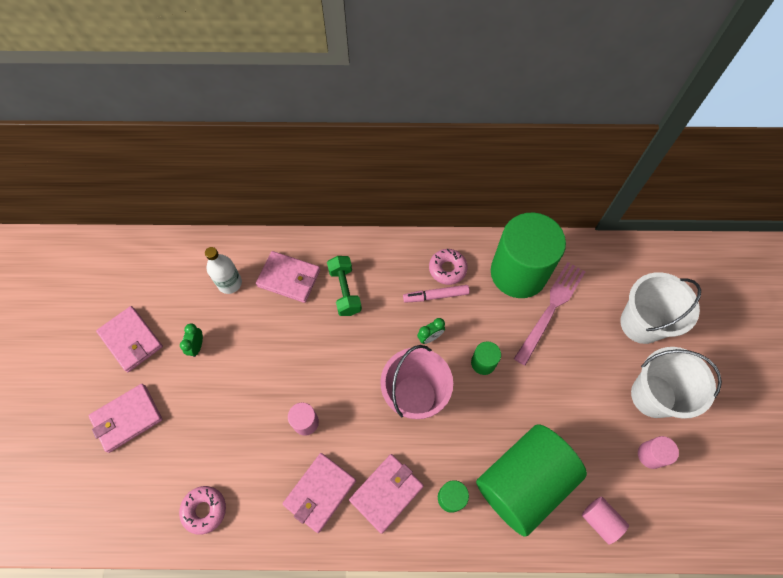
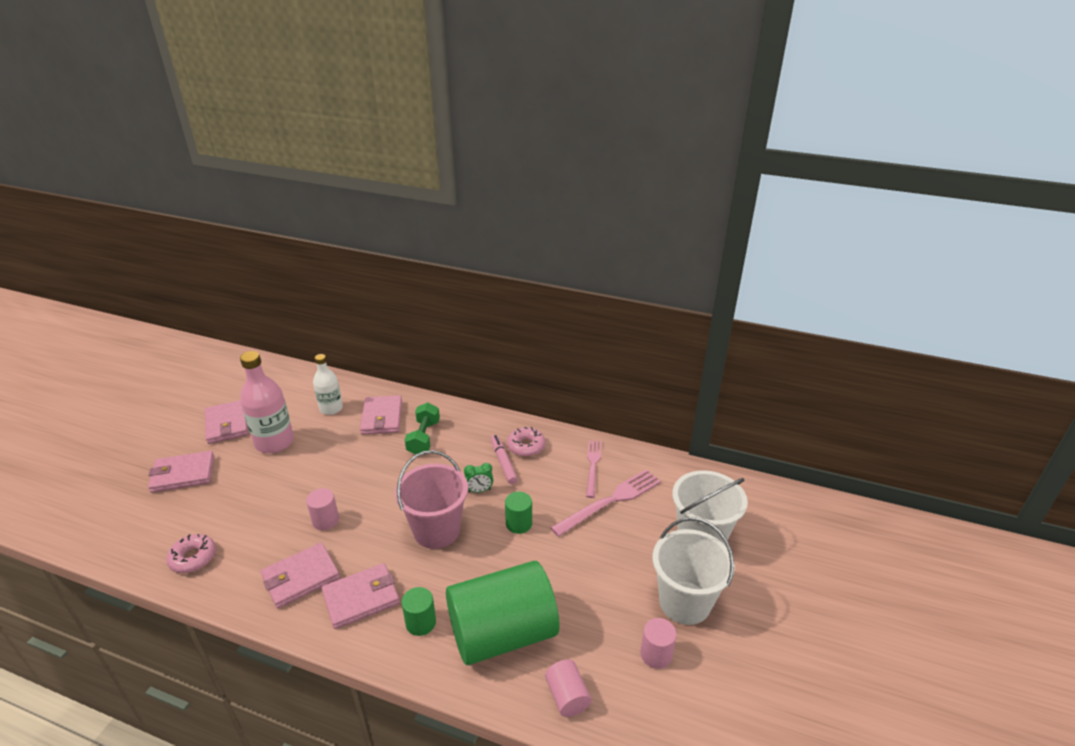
camera: 20 degrees right, 30 degrees down
green clock [180,324,203,357] -> pink bottle [240,351,294,453]
pink wallet [256,251,320,303] -> pink wallet turned 45 degrees clockwise [360,395,402,435]
pink marker [403,285,470,303] -> pink marker turned 60 degrees clockwise [491,435,518,484]
green cylinder [491,213,566,298] -> pink fork [586,440,602,498]

